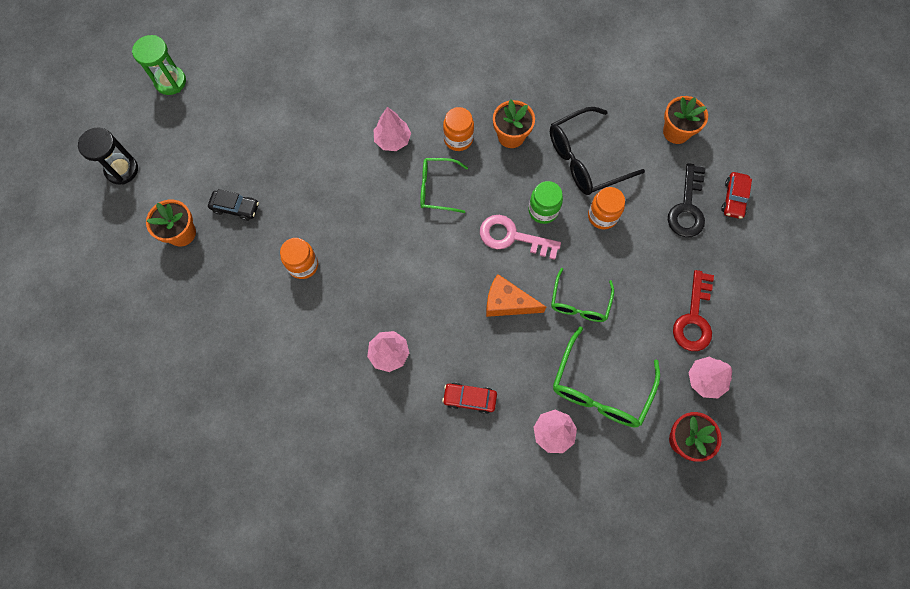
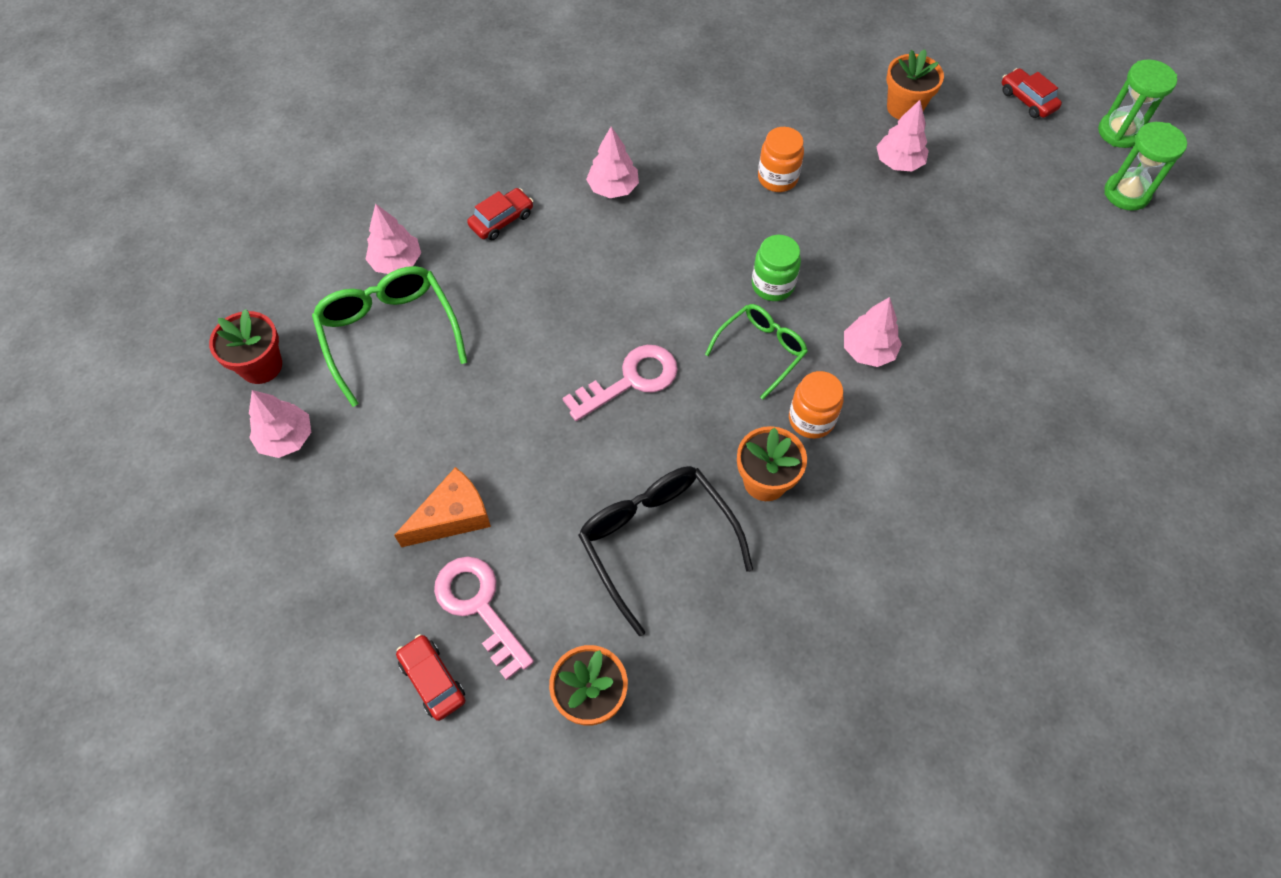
camera: 130 degrees right, 10 degrees down
black hourglass [78,127,138,185] -> red car [1002,68,1062,118]
black car [208,189,259,221] -> pink tree [876,100,929,171]
orange cheese [486,274,546,317] -> orange cheese moved to [394,467,491,547]
green jar [528,181,563,224] -> green jar moved to [752,235,801,301]
black glasses [550,107,645,195] -> black glasses turned 45 degrees counterclockwise [578,466,753,636]
green glasses [551,268,614,322] -> none
orange jar [588,187,625,229] -> none
black key [668,163,705,237] -> pink key [434,557,534,680]
red key [673,270,714,351] -> none
none -> green hourglass [1098,59,1177,148]

